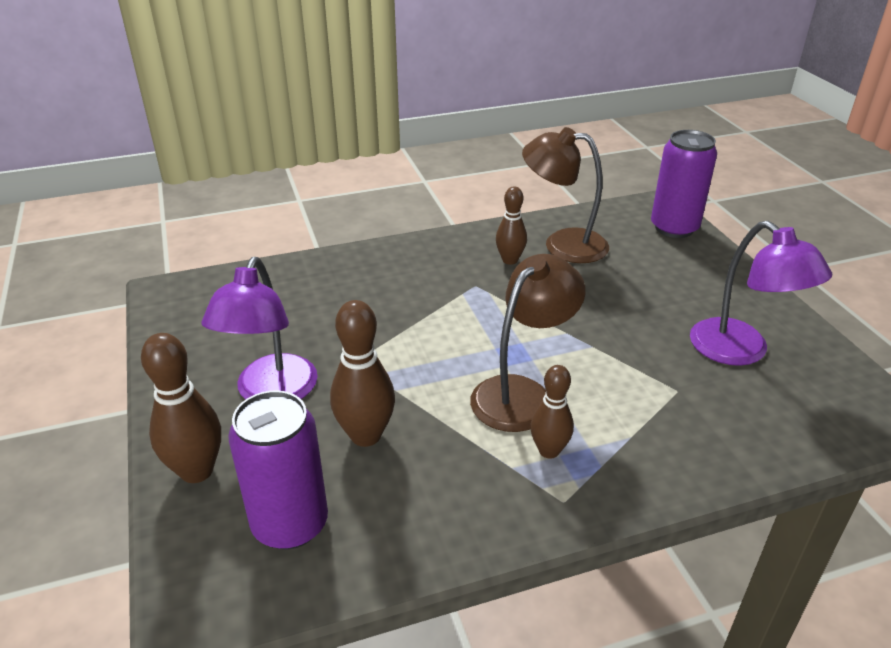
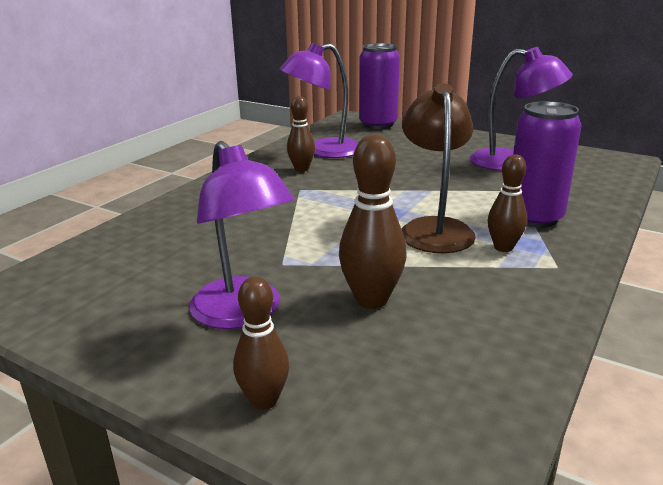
camera: 40 degrees left, 10 degrees down
brown bowling pin [141,333,221,483] -> brown bowling pin [233,277,289,410], size x0.66
purple can [228,390,328,550] -> purple can moved to [513,101,582,228]
brown lamp [522,127,609,263] -> purple lamp [280,43,358,158]

